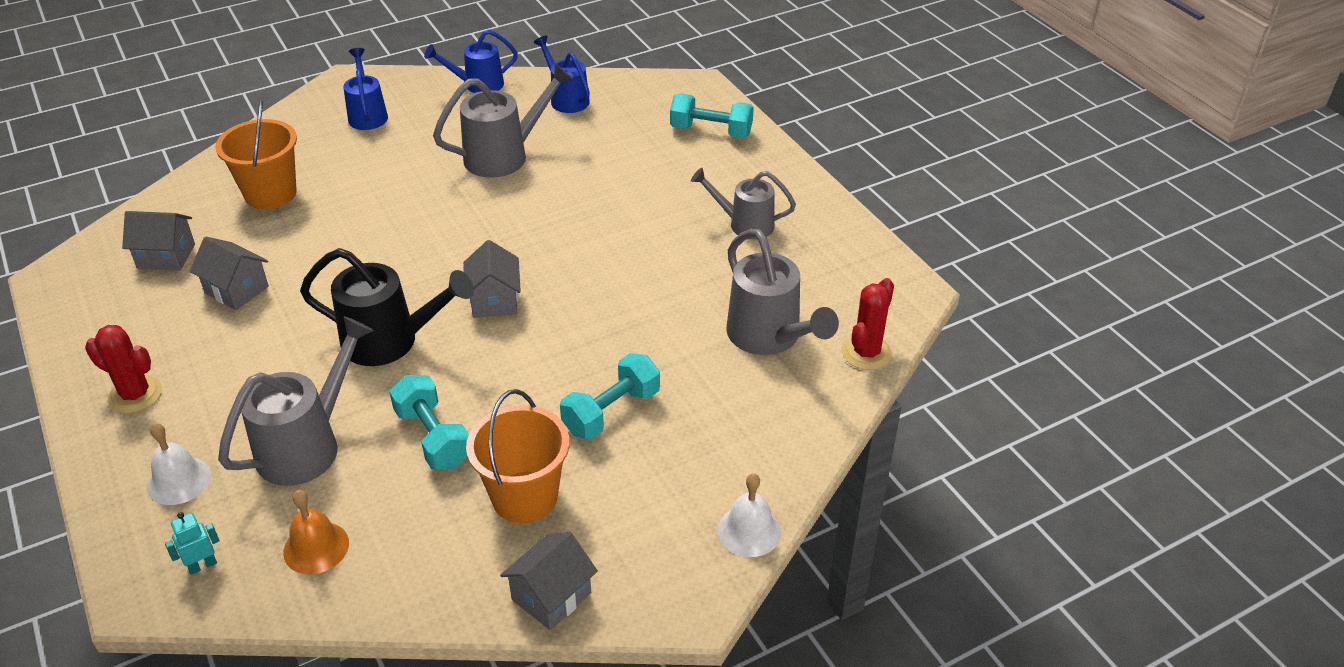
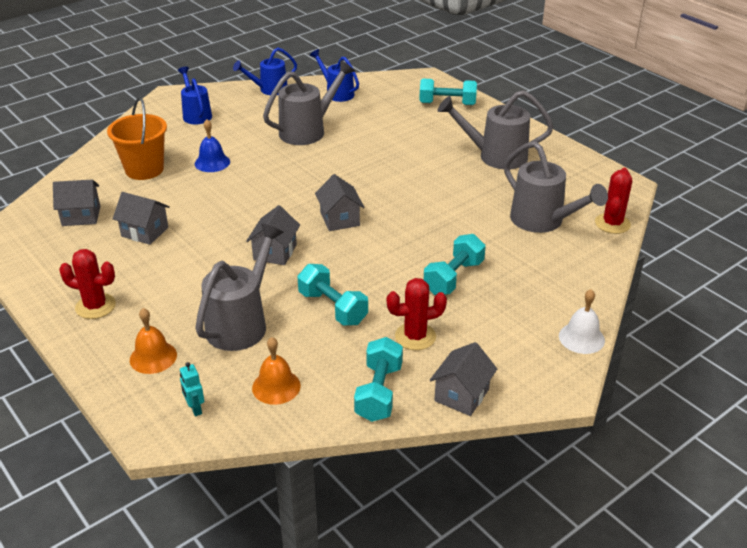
camera: 10 degrees left, 5 degrees down
white bell [147,423,211,505] -> orange bell [130,308,177,374]
turquoise robot [165,512,220,575] -> turquoise robot turned 75 degrees counterclockwise [180,362,204,416]
black watering can [300,248,474,366] -> grey house [246,205,300,265]
orange bucket [466,389,570,523] -> red cactus [387,278,447,350]
grey watering can [691,168,796,239] -> grey watering can [438,90,554,169], size x1.52
none -> blue bell [195,119,230,172]
none -> turquoise dumbbell [354,337,403,422]

